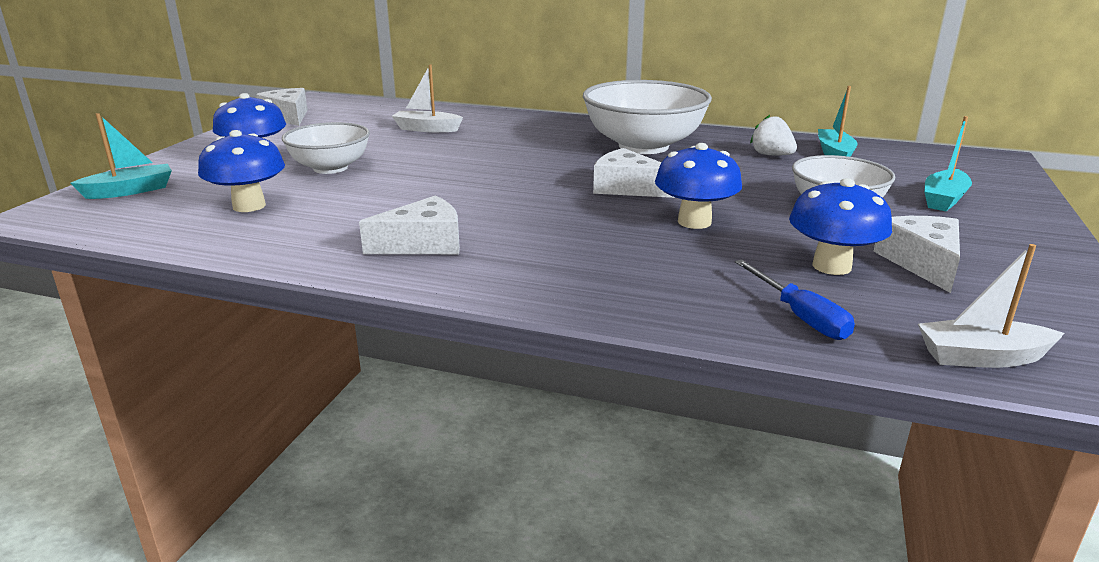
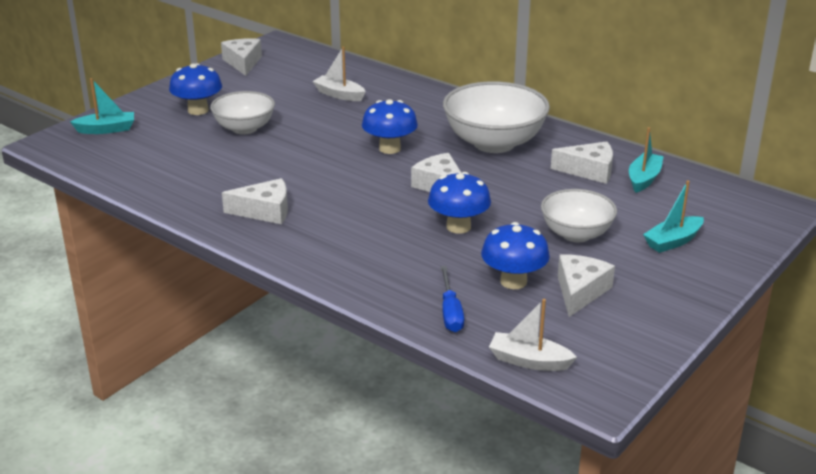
camera: 20 degrees right, 5 degrees up
blue mushroom [198,130,285,212] -> blue mushroom moved to [362,99,418,154]
white strawberry [750,115,797,156] -> white cheese [551,141,613,184]

